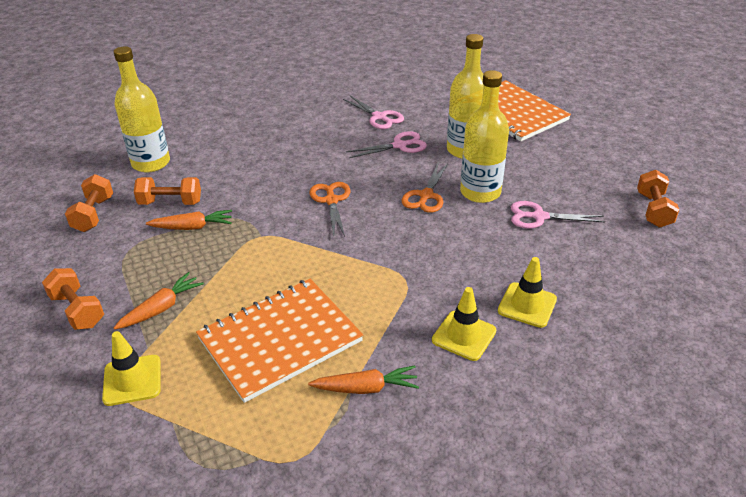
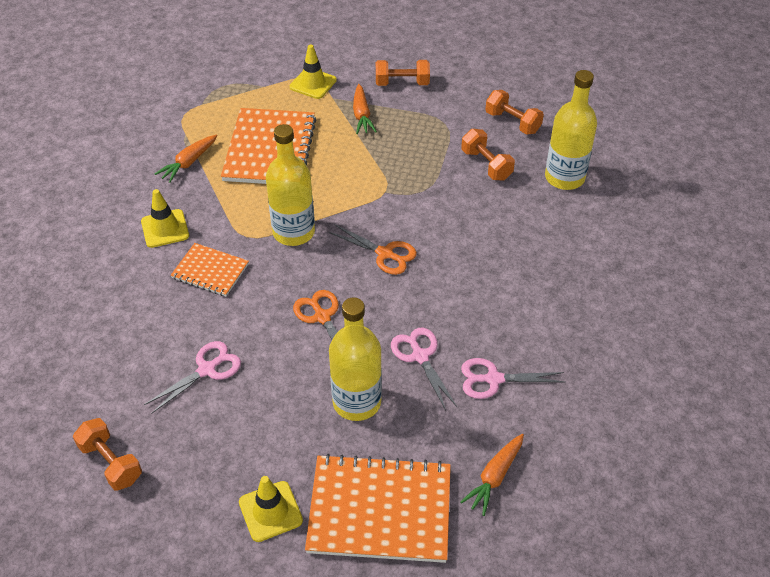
camera: 130 degrees right, 10 degrees up
orange dumbbell [134,177,201,205] -> orange dumbbell turned 75 degrees counterclockwise [461,129,515,180]
orange carrot [146,210,232,230] -> orange carrot moved to [460,434,524,516]
pink scissors [346,131,427,158] -> pink scissors turned 135 degrees clockwise [391,328,457,410]
yellow bottle [460,70,509,203] -> yellow bottle moved to [266,124,315,246]
yellow traffic cone [498,257,557,328] -> yellow traffic cone moved to [239,476,303,542]
none -> orange notebook [171,243,249,296]

